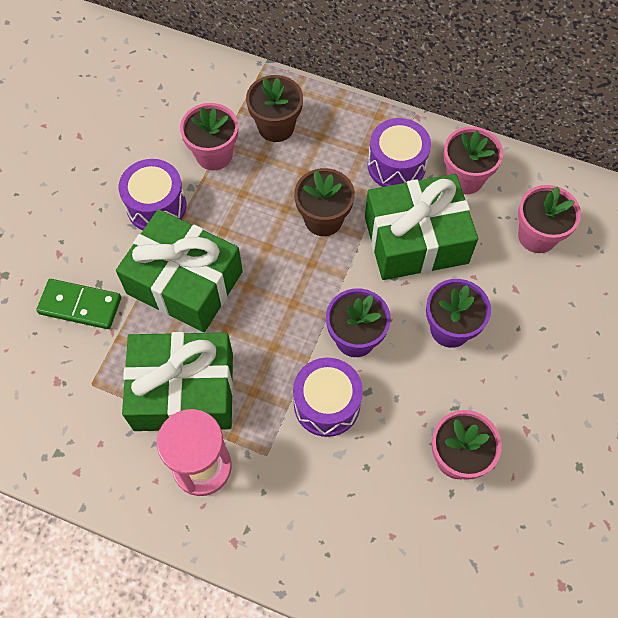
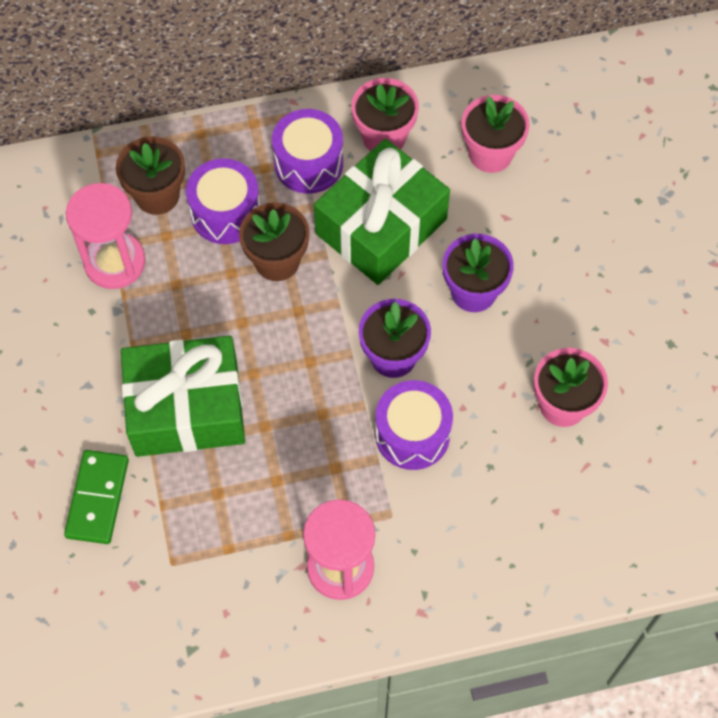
camera: 35 degrees left, 0 degrees up
green domino [36,279,121,329] -> green domino turned 60 degrees counterclockwise [64,450,129,544]
purple drum [119,159,187,230] -> purple drum moved to [186,158,260,244]
green gift [122,332,233,431] -> none
pink flower pot [180,103,238,170] -> pink hourglass [66,183,145,289]

